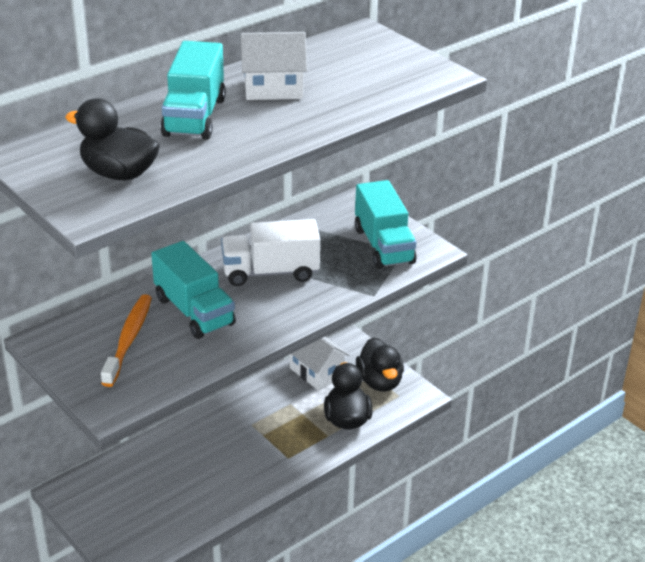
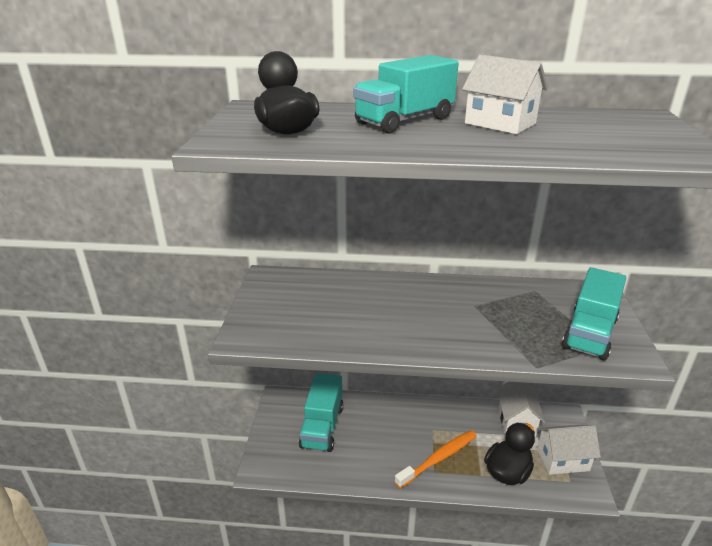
camera: 45 degrees right, 5 degrees down
orange toothbrush [101,294,152,387] -> orange toothbrush moved to [395,430,477,488]
turquoise truck [151,241,236,339] -> turquoise truck moved to [299,373,343,452]
white truck [221,219,320,286] -> none
black duck [356,337,404,392] -> white house [537,425,601,475]

